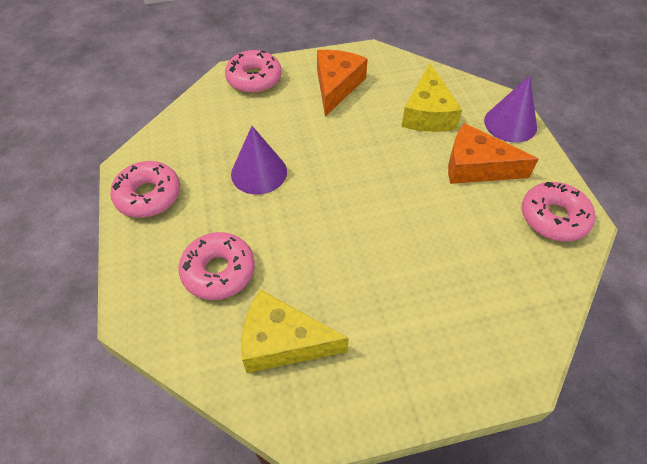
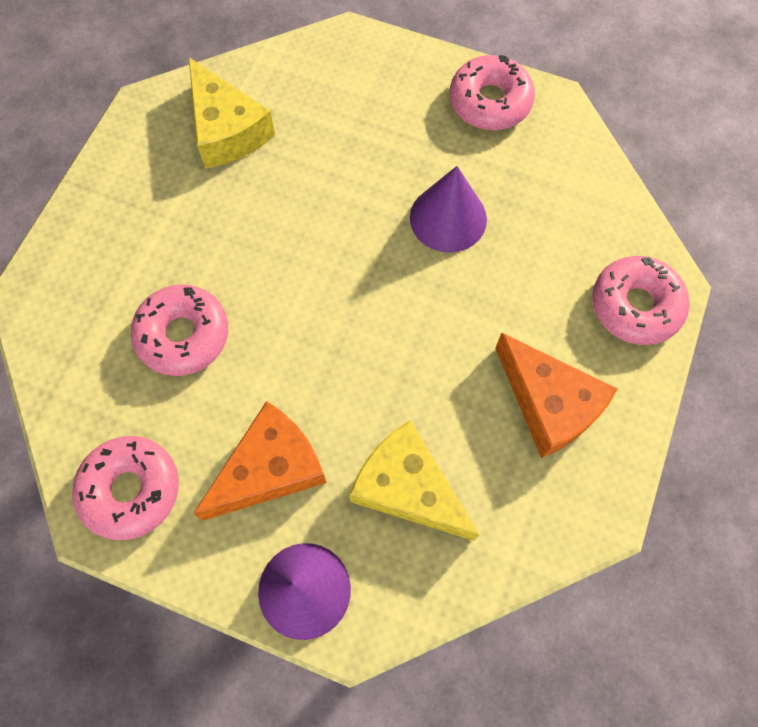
camera: 125 degrees right, 15 degrees up
pink donut [178,232,255,300] -> pink donut moved to [131,284,228,376]
yellow cheese [241,290,349,373] -> yellow cheese turned 105 degrees clockwise [189,57,275,168]

